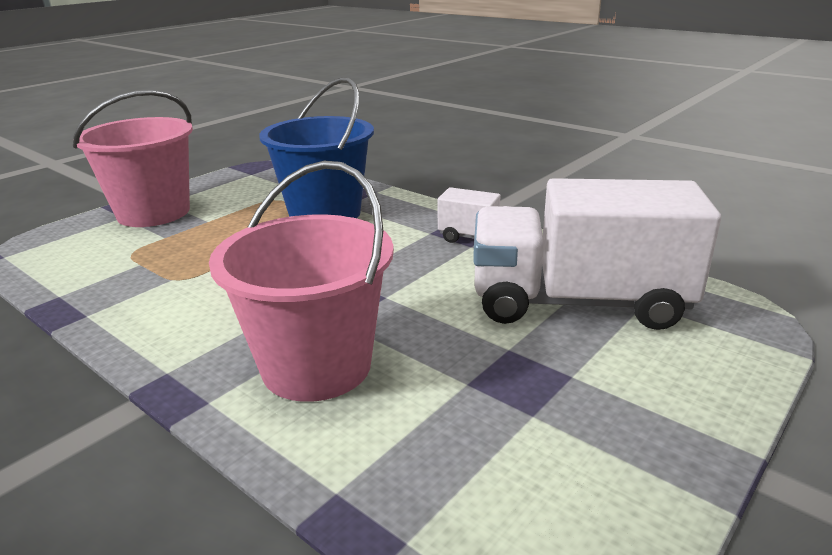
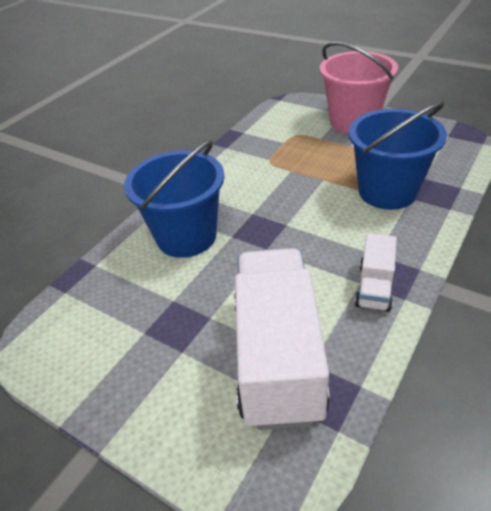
camera: 85 degrees right, 15 degrees up
pink bucket [209,161,394,402] -> blue bucket [124,140,224,258]

